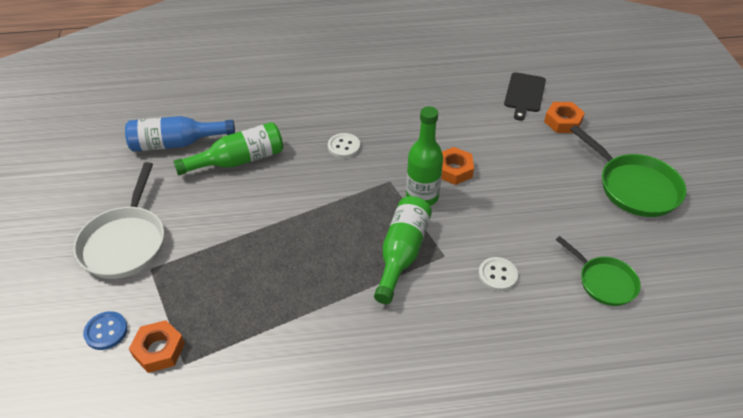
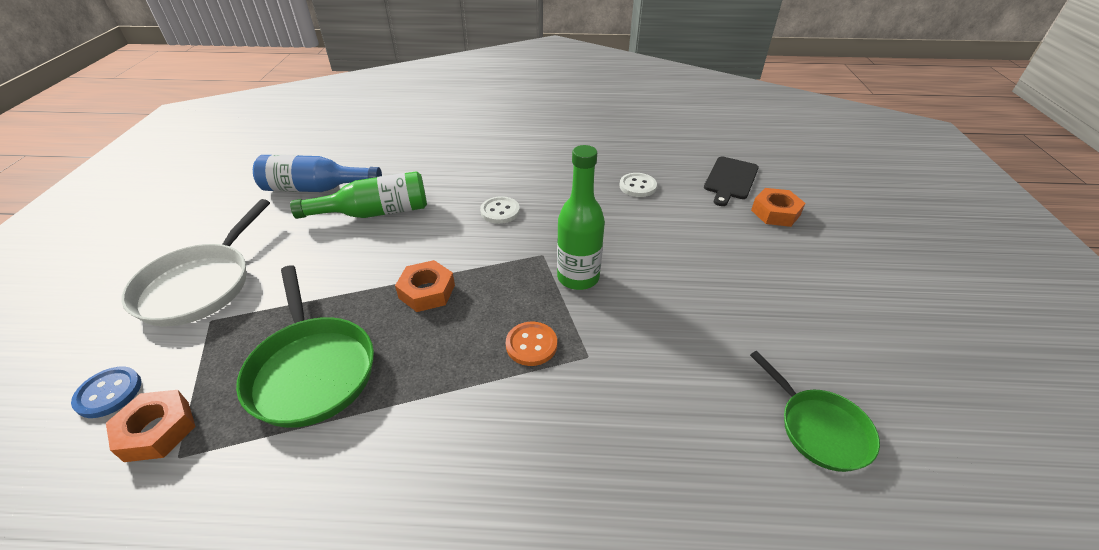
camera: 10 degrees right, 5 degrees down
green bottle [374,196,432,304] -> orange button [506,322,557,366]
orange nut [441,147,474,185] -> orange nut moved to [395,260,455,312]
white button [478,257,518,291] -> white button moved to [619,173,657,197]
green pan [570,125,686,217] -> green pan moved to [236,265,374,428]

